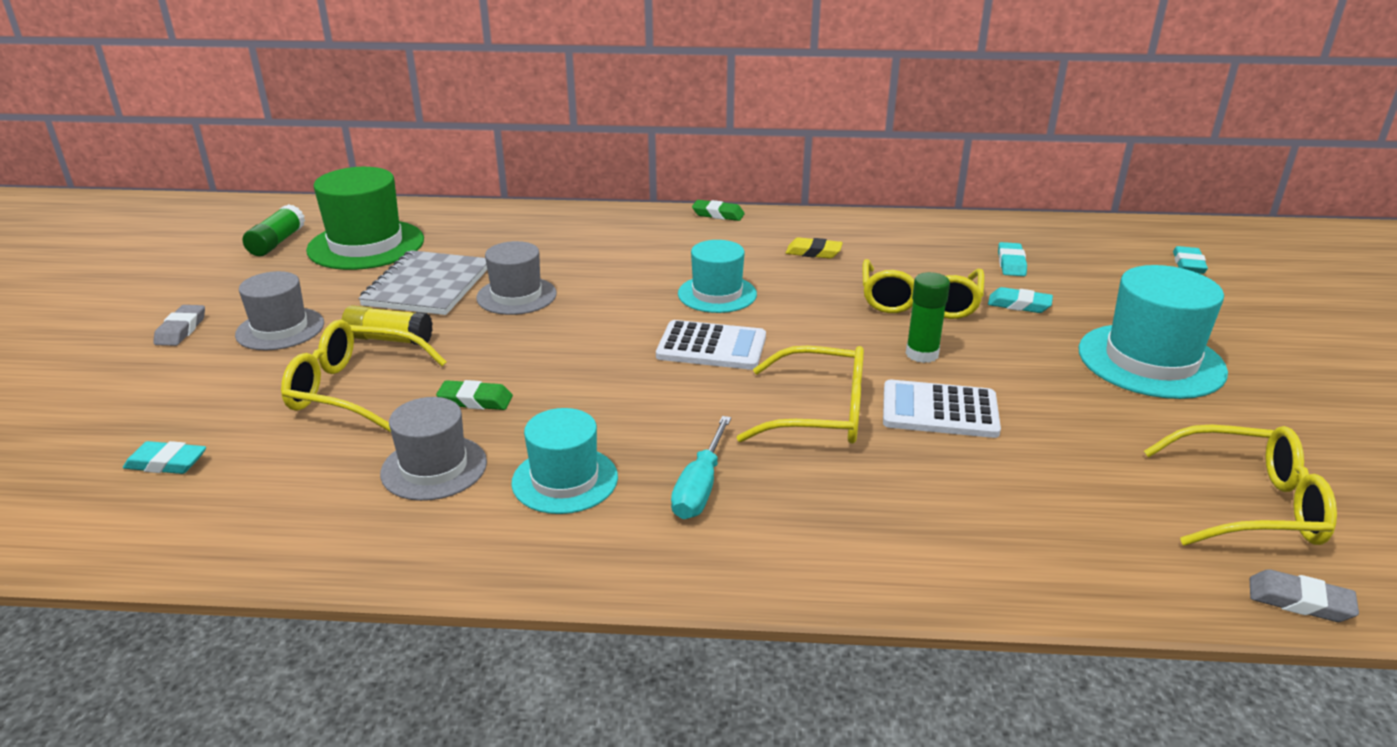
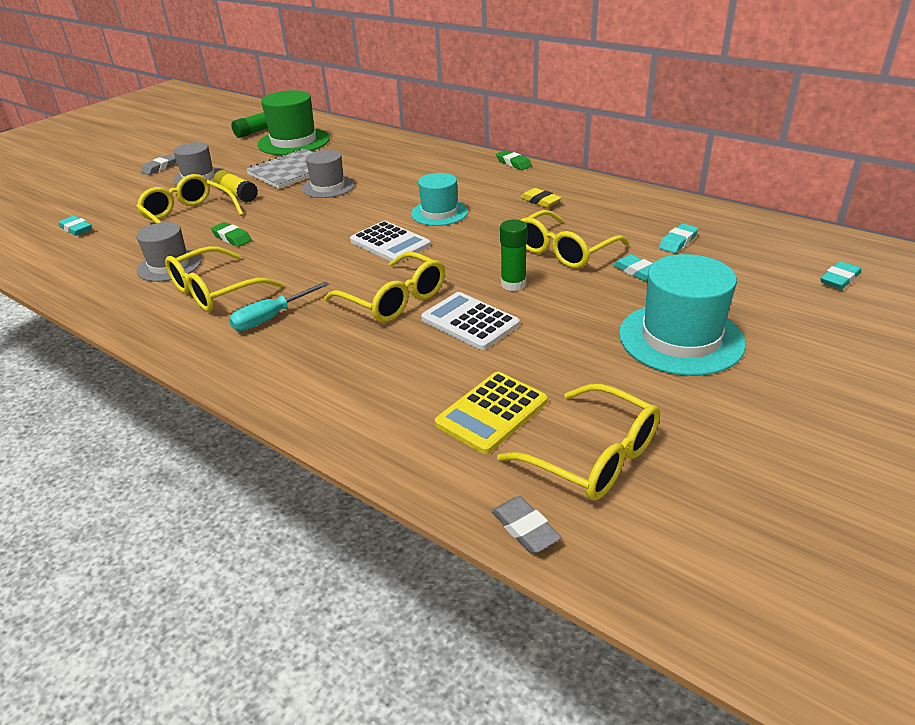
camera: 35 degrees right, 5 degrees up
turquoise hat [511,408,618,514] -> yellow glasses [165,246,283,312]
none -> yellow calculator [435,371,548,454]

